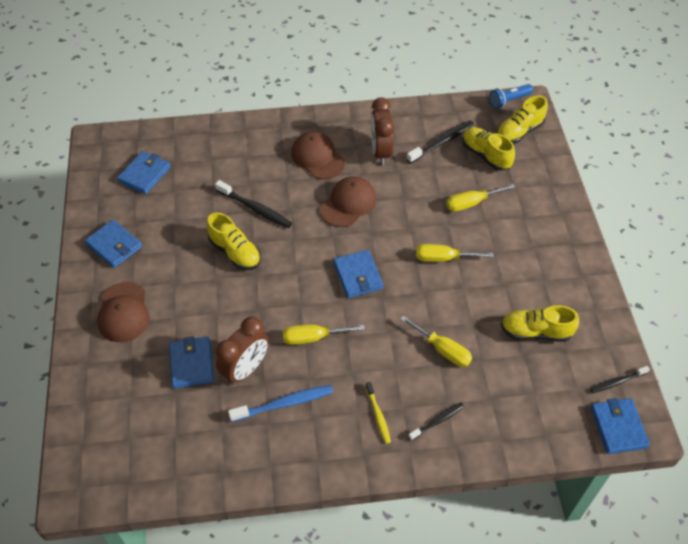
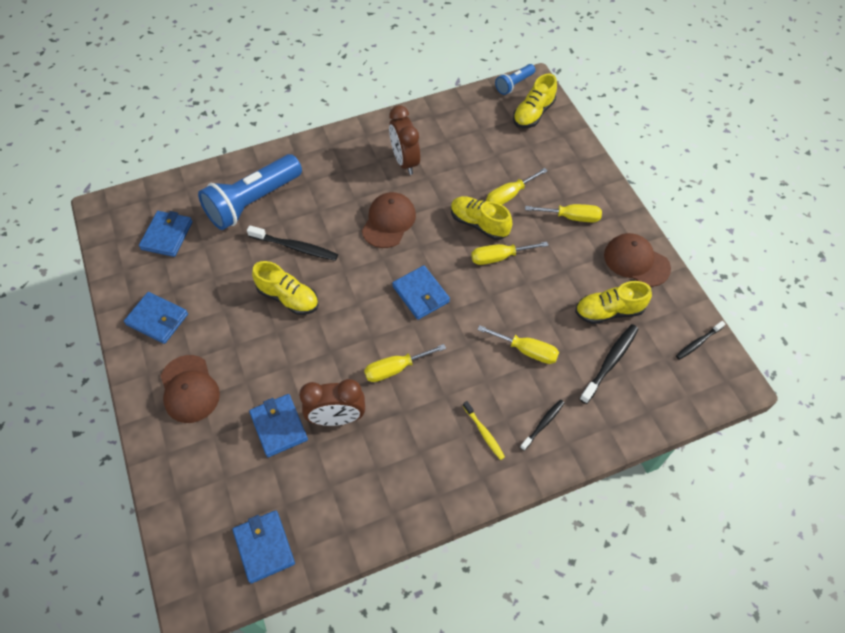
camera: 15 degrees left, 5 degrees up
brown clock [216,317,269,385] -> brown clock turned 60 degrees clockwise [299,379,365,426]
blue toothbrush [228,385,333,422] -> none
brown cap [291,132,345,179] -> brown cap moved to [604,233,671,287]
black toothbrush [407,120,474,164] -> black toothbrush moved to [579,324,638,404]
yellow shoe [462,127,515,171] -> yellow shoe moved to [451,196,512,240]
blue wallet [591,398,650,454] -> blue wallet moved to [233,510,295,584]
none -> blue flashlight [198,154,302,230]
none -> yellow screwdriver [525,204,602,222]

